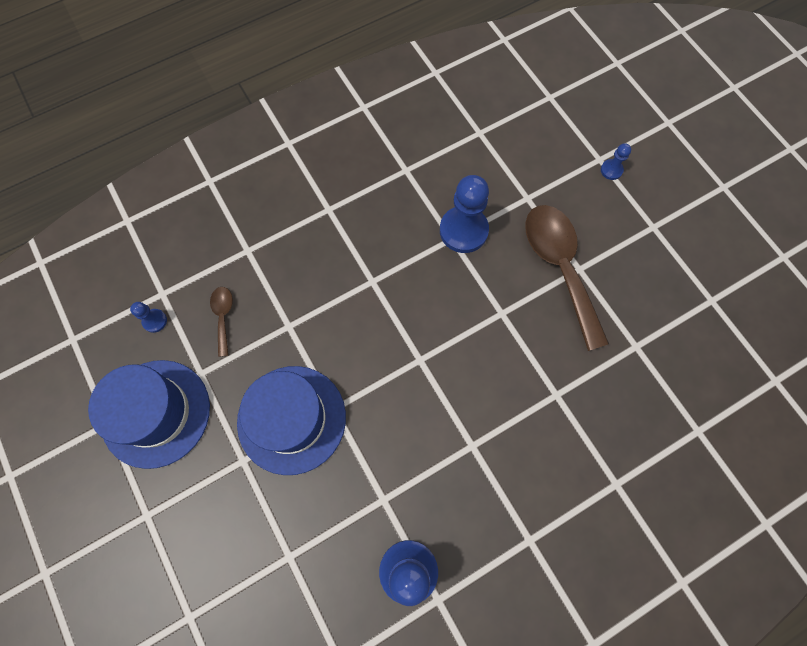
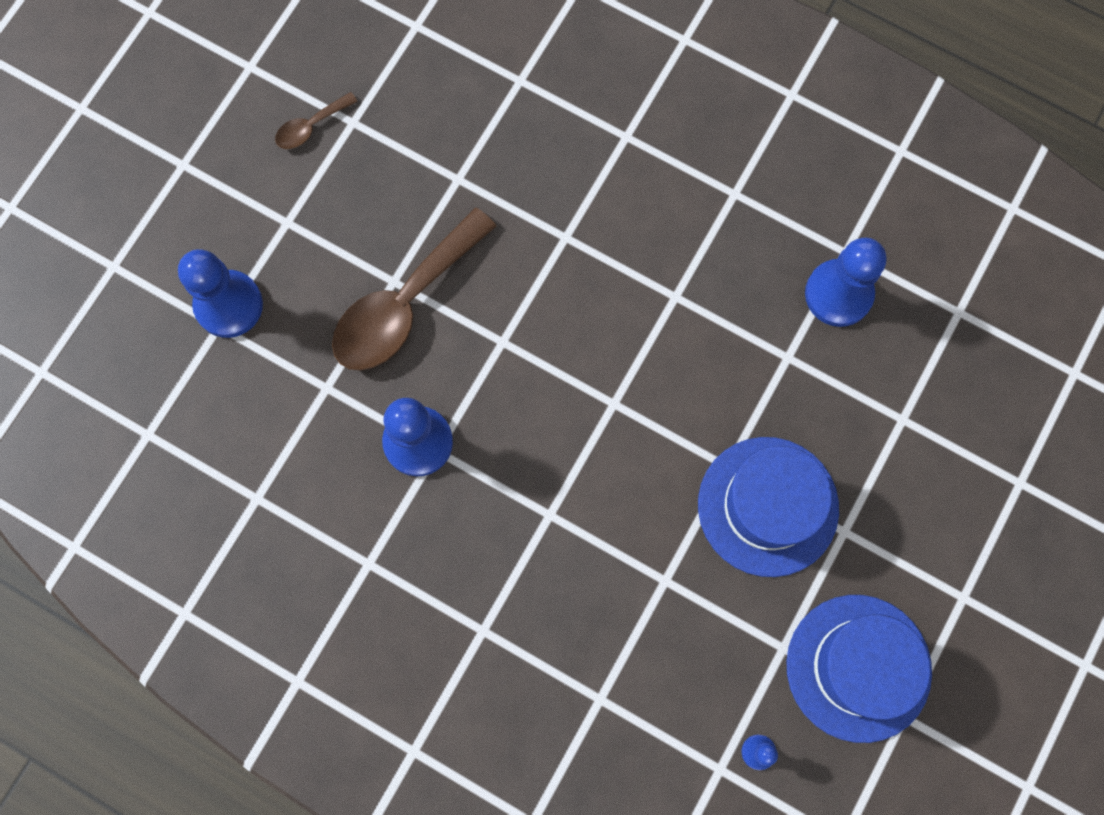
camera: 120 degrees left, 5 degrees up
brown spoon [210,287,233,357] -> brown spoon moved to [275,92,358,149]
blue pawn [601,143,631,180] -> blue pawn [178,249,263,338], size x2.14

